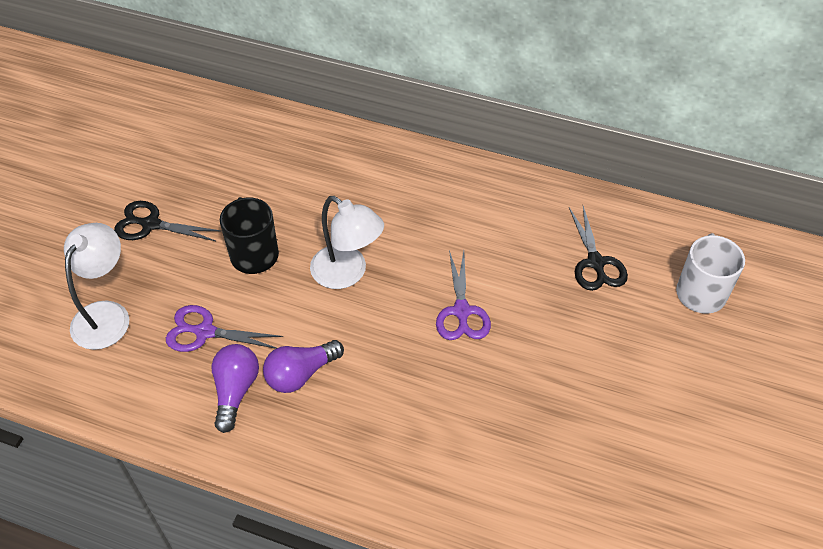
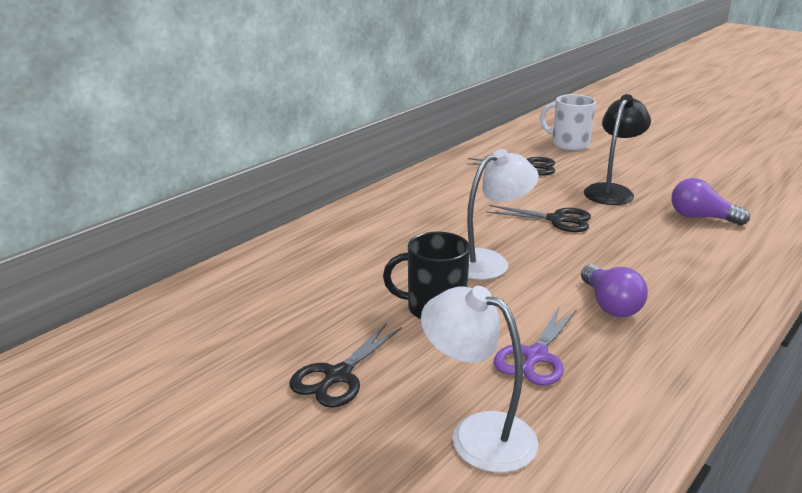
camera: 70 degrees left, 25 degrees down
purple light bulb [211,344,259,433] -> purple light bulb moved to [672,178,750,225]
purple scissors [436,250,491,340] -> black scissors [486,205,591,232]
none -> black lamp [584,94,651,205]

